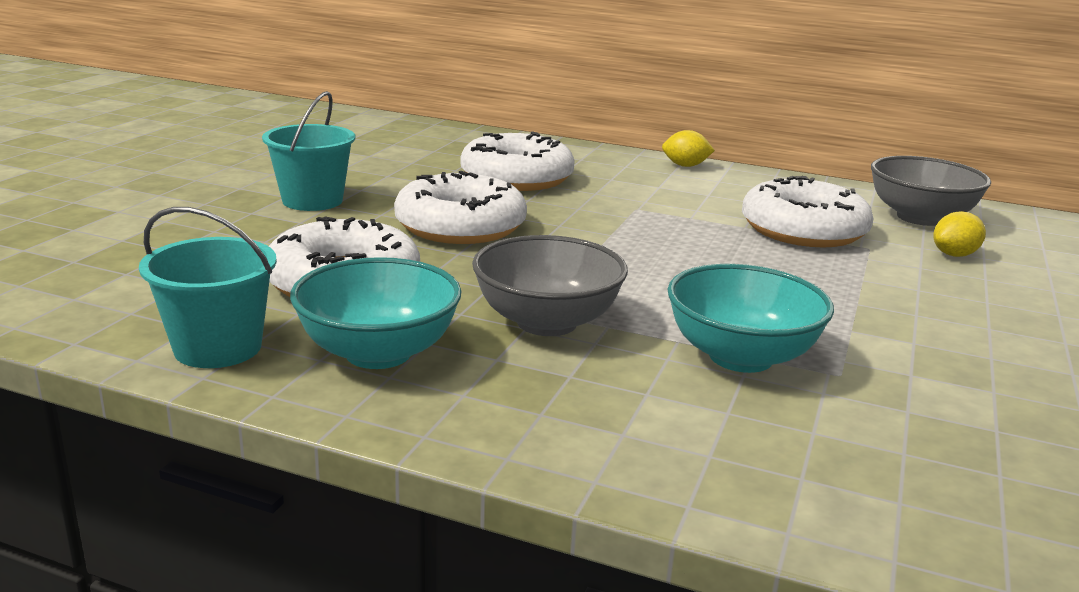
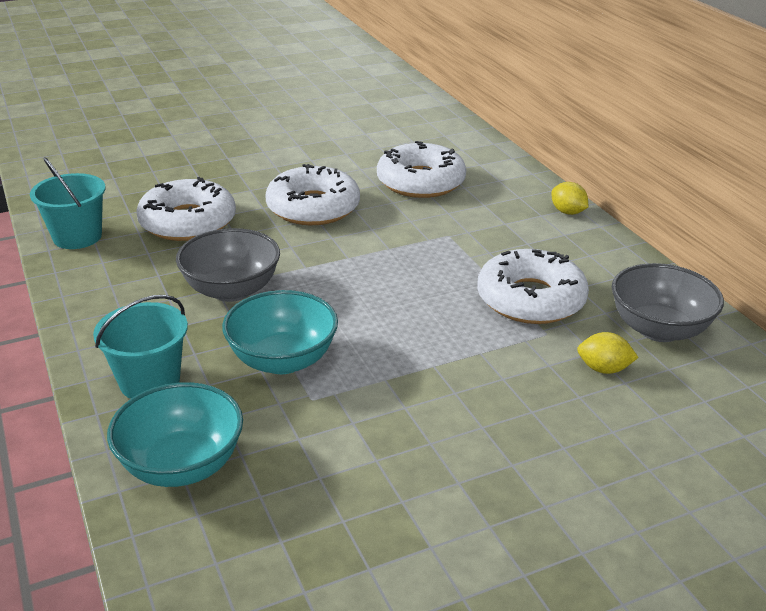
camera: 45 degrees right, 10 degrees up
turquoise bucket [262,91,355,211] -> turquoise bucket moved to [93,295,188,399]
turquoise bowl [290,257,462,369] -> turquoise bowl moved to [107,382,243,487]

